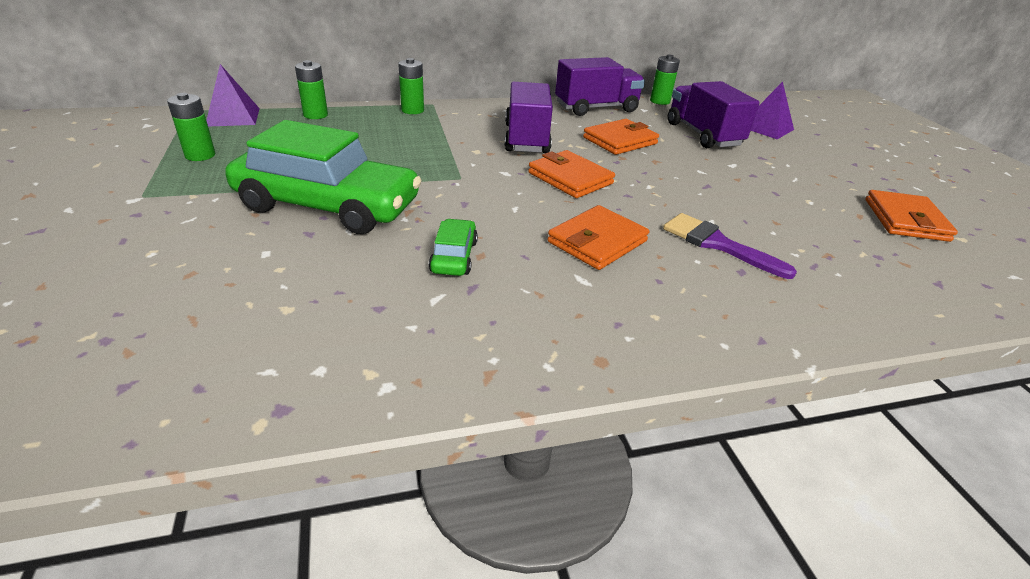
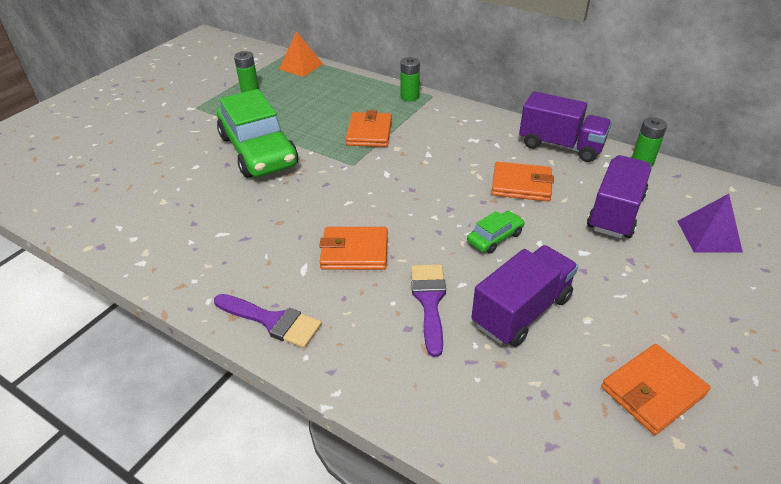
camera: 50 degrees right, 5 degrees up
purple pyramid [206,64,260,127] -> orange pyramid [279,32,323,77]
green battery [295,60,328,119] -> none
green car [429,219,478,276] -> green car moved to [467,211,525,254]
purple truck [505,82,553,153] -> purple truck moved to [471,245,578,347]
orange wallet [528,150,615,198] -> orange wallet moved to [345,110,392,147]
none -> purple brush [214,294,322,348]

